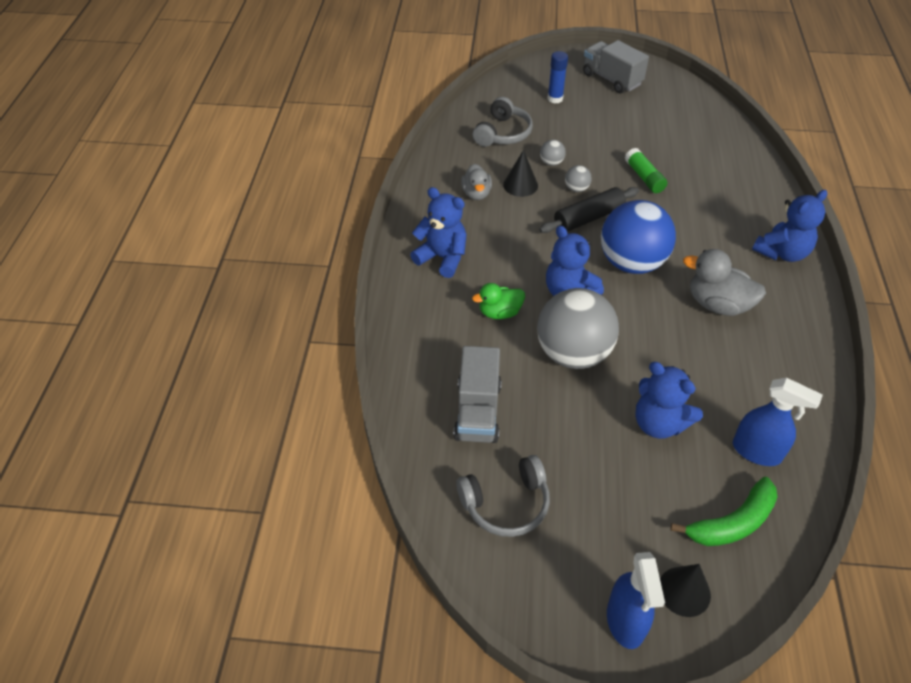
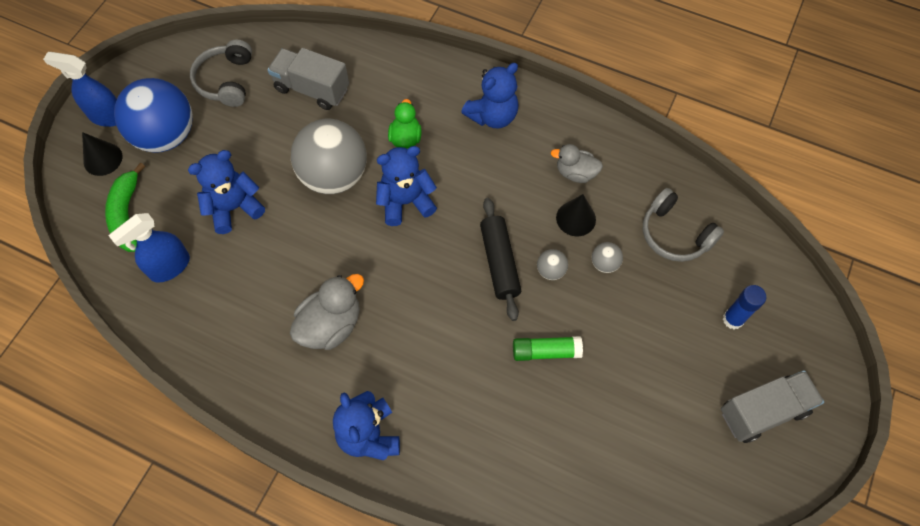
camera: 110 degrees right, 15 degrees up
blue ball [601,200,676,274] -> blue ball moved to [114,78,192,153]

